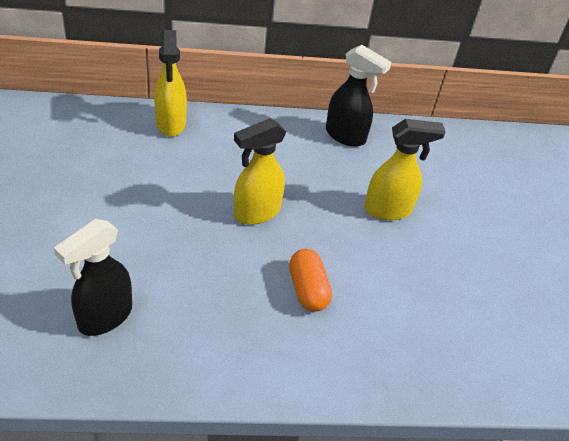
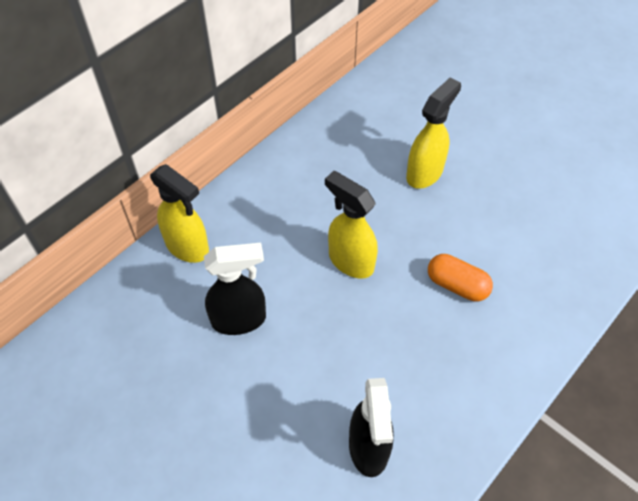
camera: 40 degrees left, 10 degrees up
yellow spray bottle [234,118,286,225] -> yellow spray bottle turned 120 degrees clockwise [325,171,378,279]
black spray bottle [326,45,392,147] -> black spray bottle moved to [204,243,266,335]

